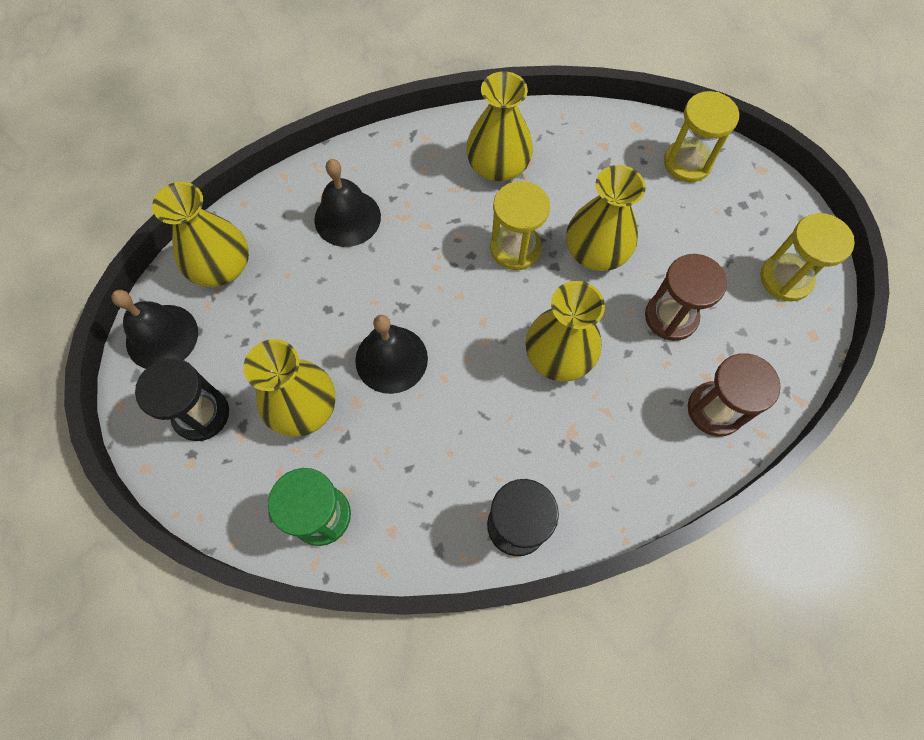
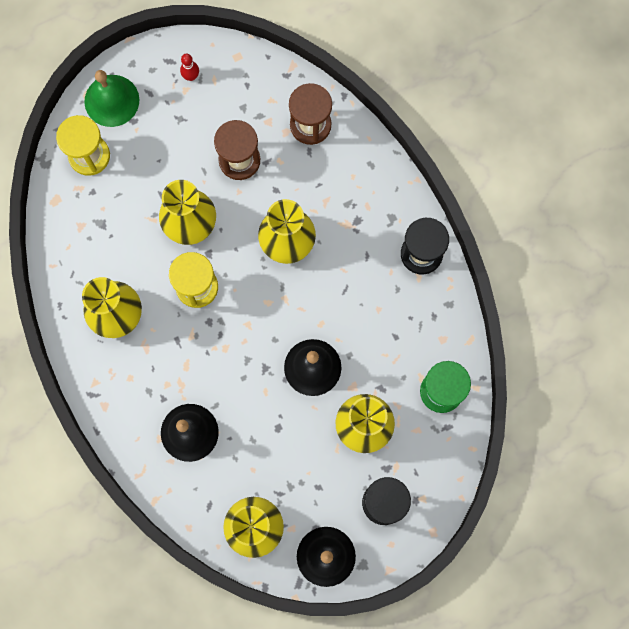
camera: 100 degrees left, 10 degrees up
yellow hourglass [760,213,855,302] -> red bowling pin [180,53,199,81]
none -> green bell [84,70,139,127]

